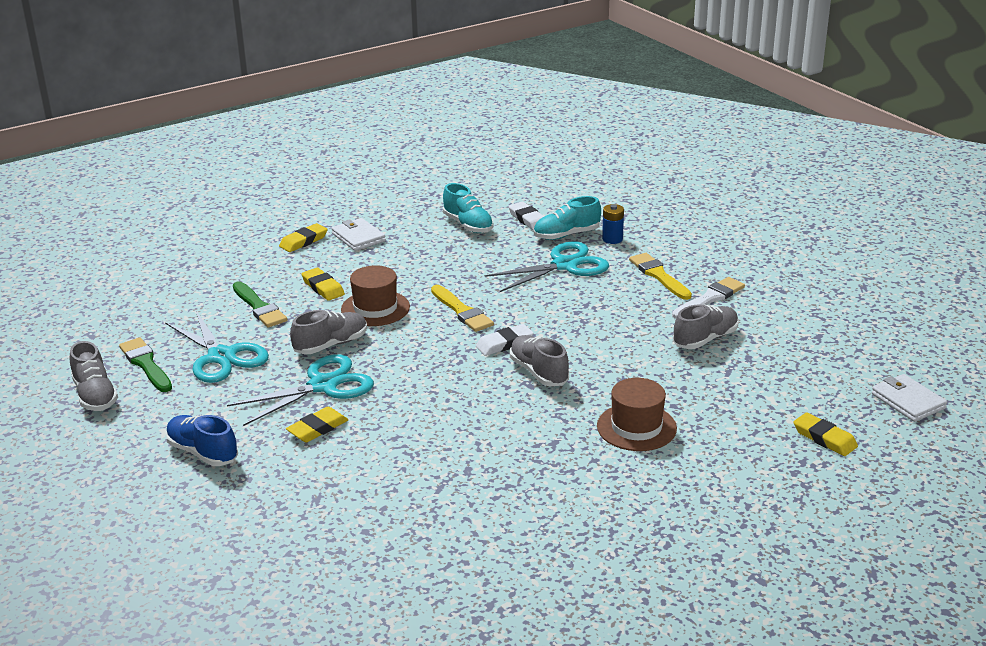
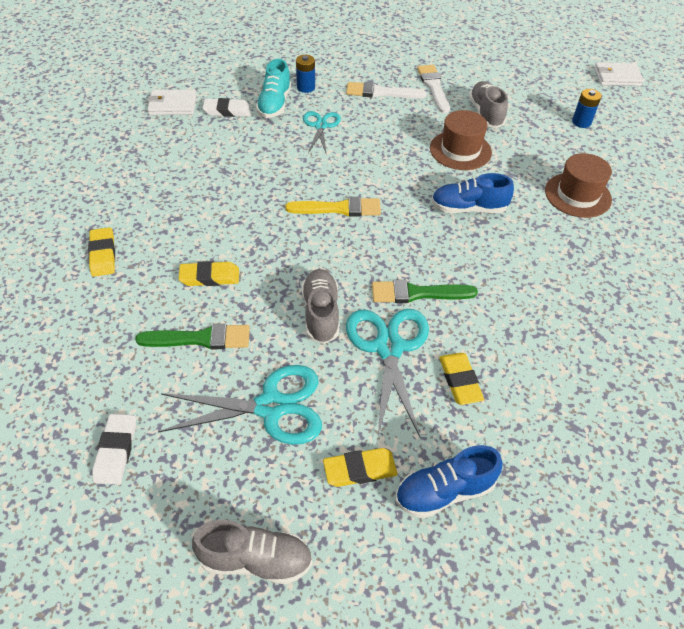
camera: 60 degrees left, 20 degrees up
green brush [119,337,172,392] -> green brush moved to [372,280,478,303]
white wallet [331,218,386,251] -> white wallet moved to [147,89,196,115]
brown hat [341,265,410,326] -> brown hat moved to [430,110,492,170]
turquoise shoe [443,183,494,233] -> none
white eraser [476,324,534,356] -> white eraser moved to [92,414,136,485]
turquoise scissors [484,241,609,292] -> turquoise scissors [303,111,341,155], size x0.61
grey shoe [510,335,569,386] -> blue shoe [431,173,514,213]
yellow brush [629,253,692,300] -> white brush [346,82,426,99]
yellow eraser [793,412,858,456] -> yellow eraser moved to [323,448,398,487]
none -> blue battery [572,89,602,128]

